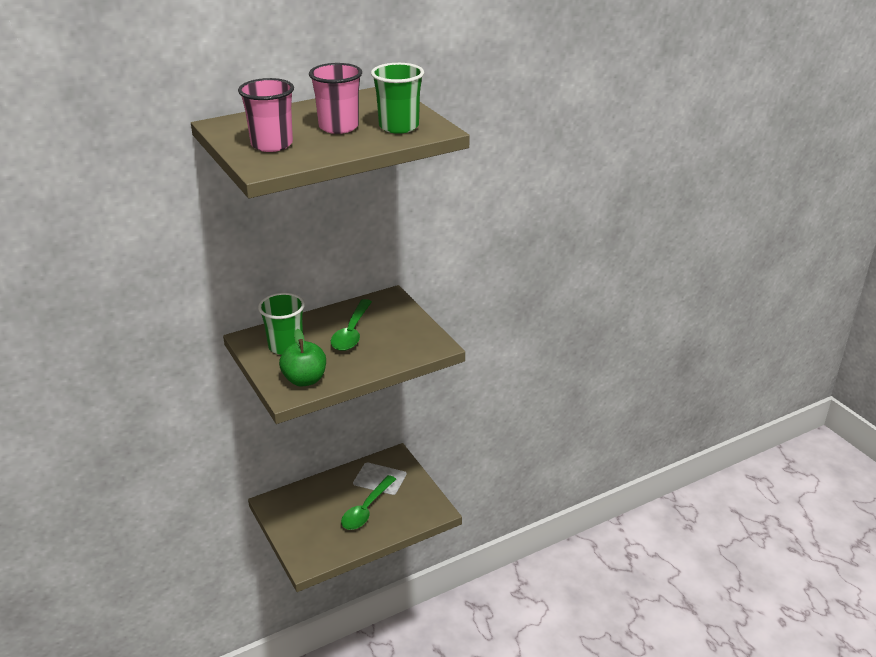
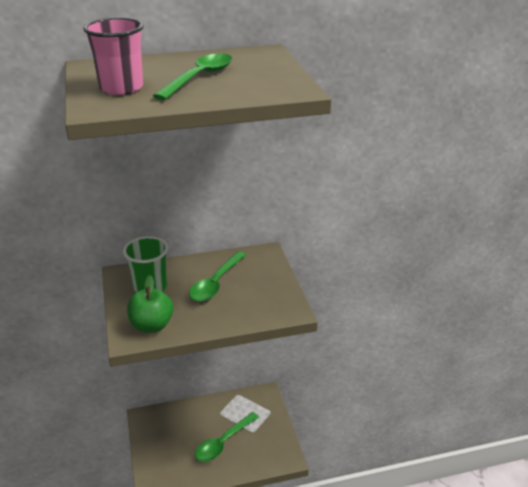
camera: 15 degrees right, 0 degrees up
pink cup [309,63,362,134] -> green spoon [153,53,232,100]
green cup [371,63,424,134] -> none

